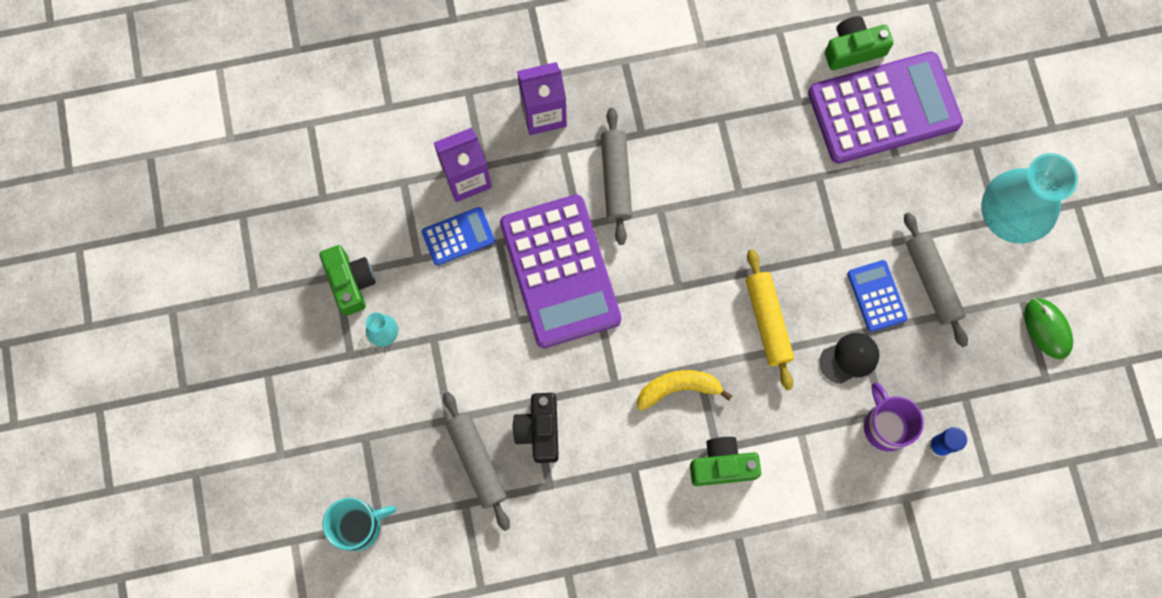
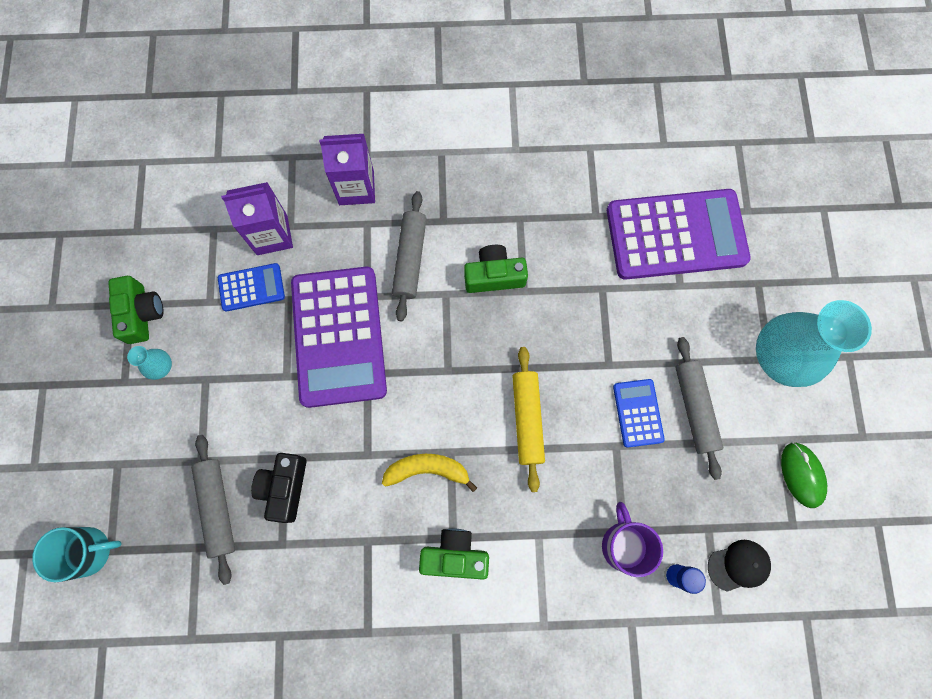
camera: 10 degrees right, 0 degrees up
black cap [820,333,880,384] -> black cap moved to [708,540,771,592]
green camera [825,16,893,70] -> green camera moved to [464,245,528,293]

